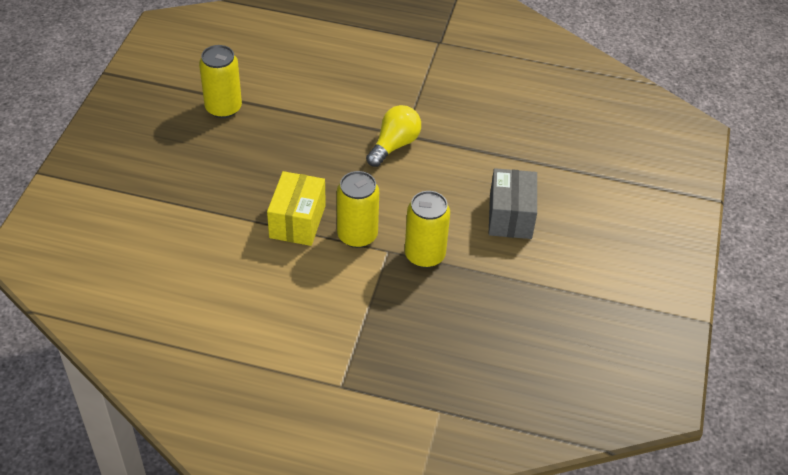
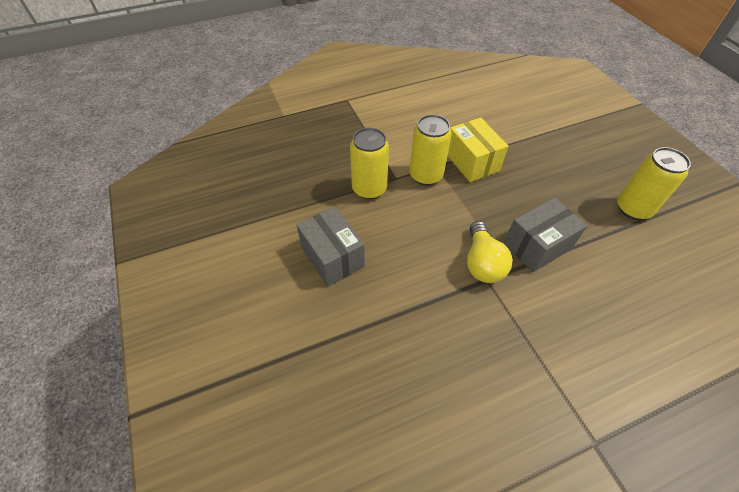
camera: 145 degrees right, 5 degrees up
none -> grey box [504,198,587,272]

